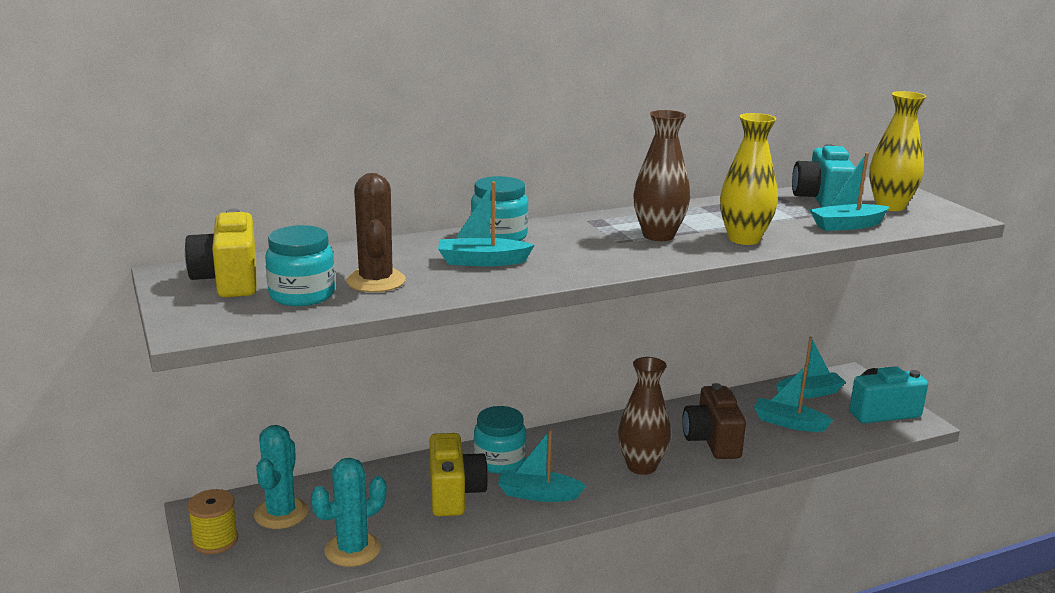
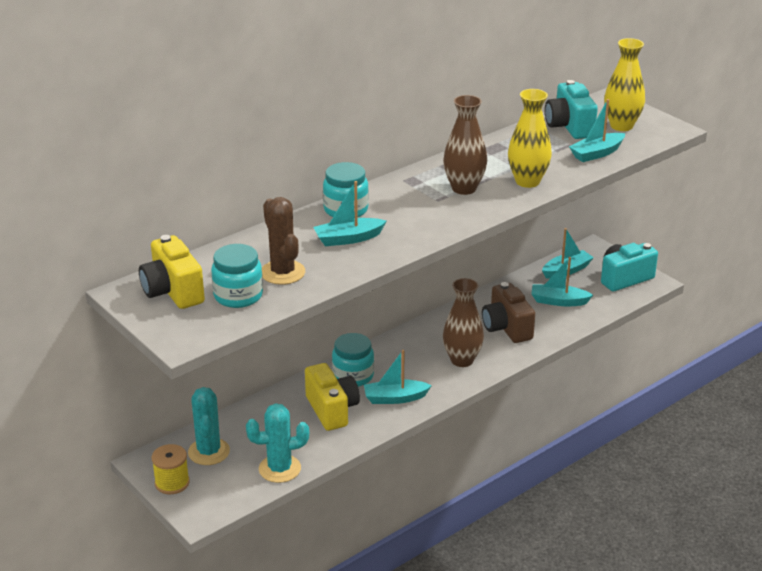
camera: 15 degrees left, 10 degrees up
turquoise cactus [311,458,387,567] -> turquoise cactus turned 45 degrees clockwise [246,403,309,483]

